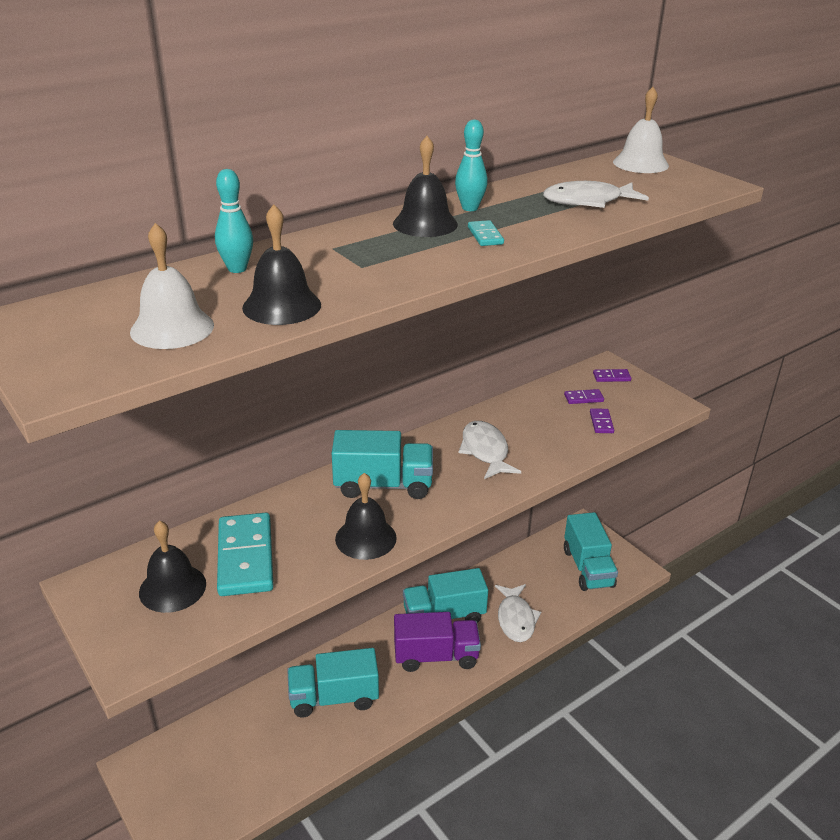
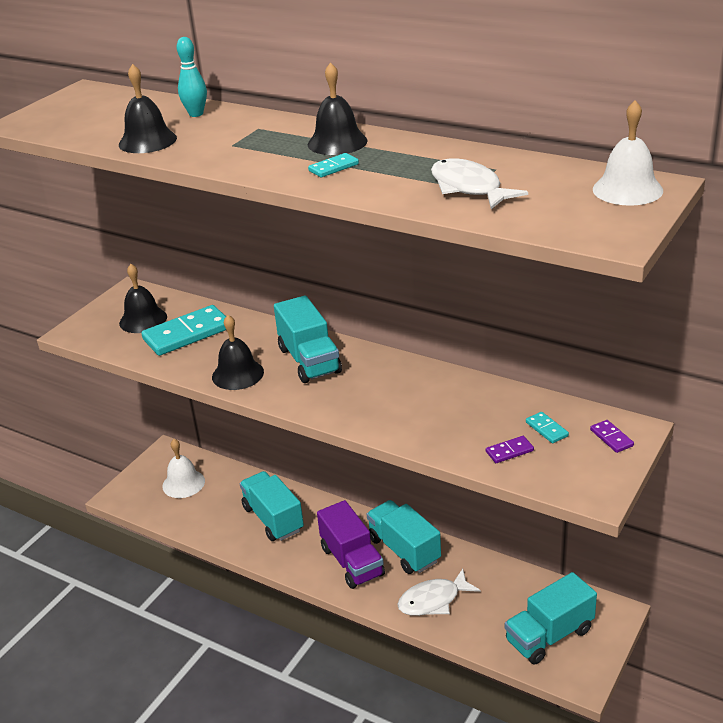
camera: 70 degrees right, 0 degrees up
white bell [130,223,214,349] -> white bell moved to [162,439,205,498]
turquoise bowling pin [455,119,488,211] -> none
white fish [459,421,521,479] -> none
purple domino [564,389,604,404] -> turquoise domino [526,412,569,443]

